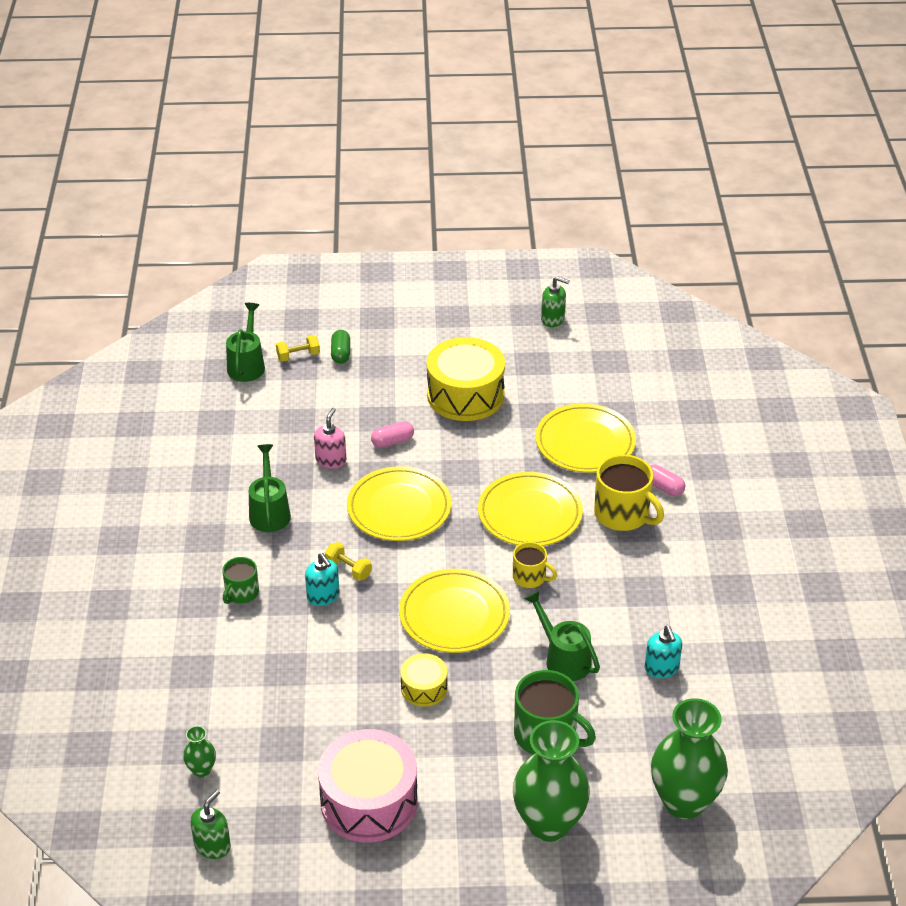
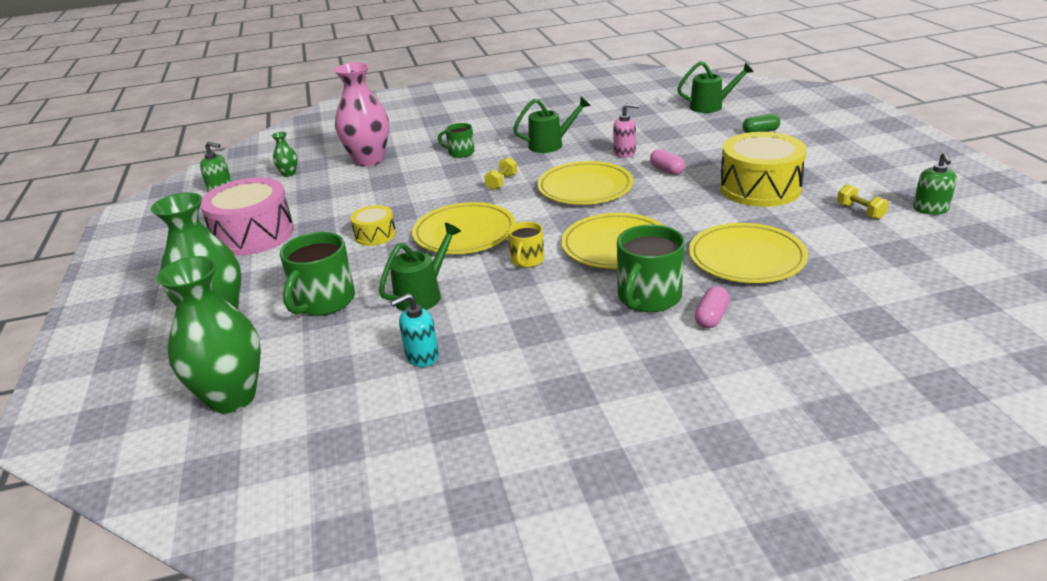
camera: 80 degrees right, 10 degrees down
yellow dumbbell [276,335,320,362] -> yellow dumbbell moved to [837,184,889,220]
turquoise soap dispenser [305,553,339,606] -> none
yellow mug [594,454,664,531] -> green mug [617,225,685,312]
none -> pink vase [334,62,389,167]

